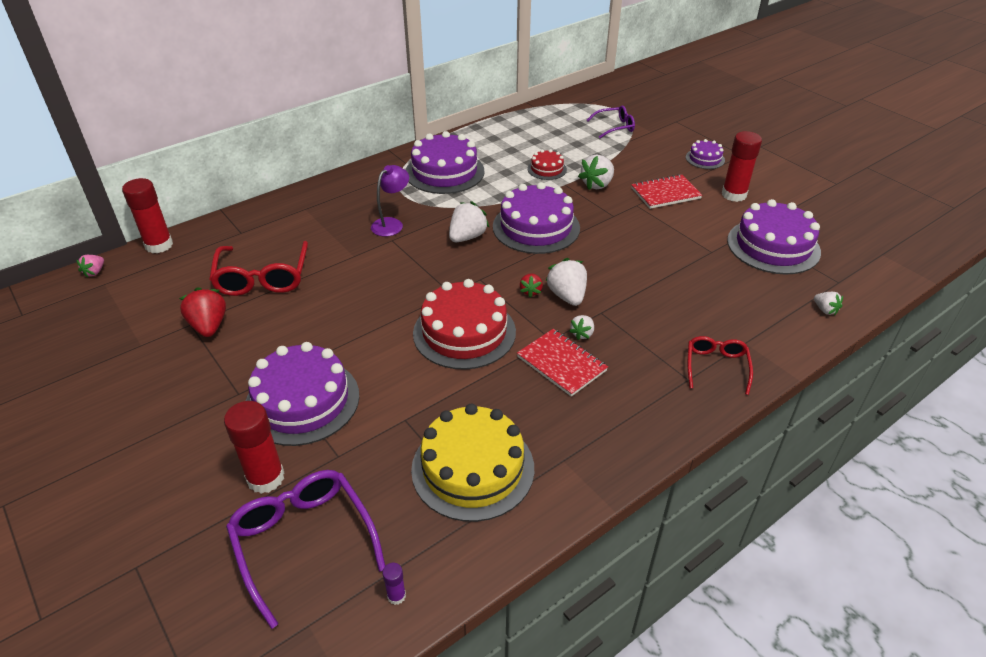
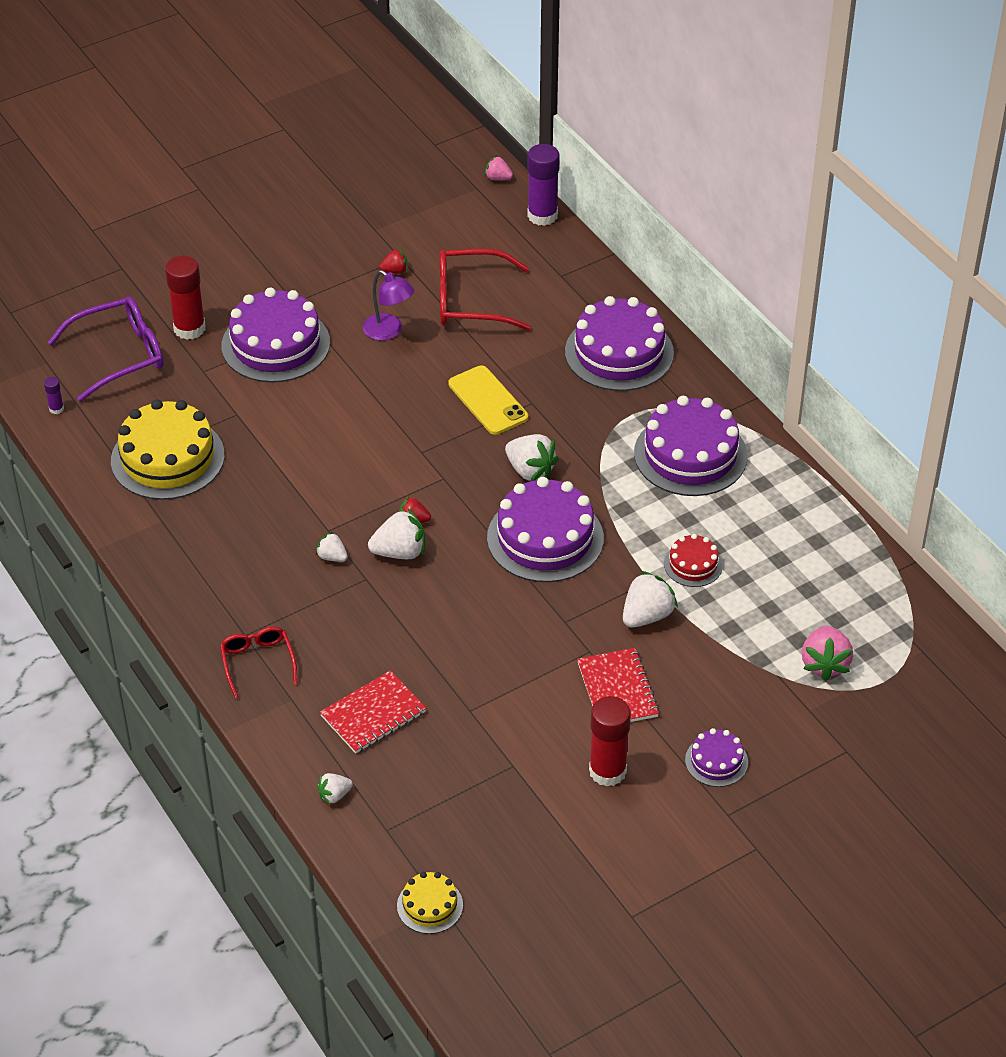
camera: 95 degrees right, 5 degrees up
red glue stick [122,178,173,253] -> purple glue stick [527,144,560,226]
red strawberry [179,287,226,337] -> red strawberry [379,248,408,274], size x0.57
purple lamp [371,165,409,237] -> purple lamp moved to [363,270,414,341]
red cake [413,279,516,370] -> none
red notebook [517,329,608,397] -> red notebook moved to [320,670,426,754]
white strawberry [578,155,614,190] -> white strawberry turned 90 degrees clockwise [623,571,678,627]
purple glasses [587,105,635,138] -> pink strawberry [802,626,853,681]
red glasses [688,336,753,395] -> red glasses turned 120 degrees counterclockwise [220,627,298,698]
purple cake [727,199,821,275] -> purple cake moved to [565,296,674,391]
none -> yellow cake [397,872,463,934]
none -> yellow phone [448,366,528,435]

